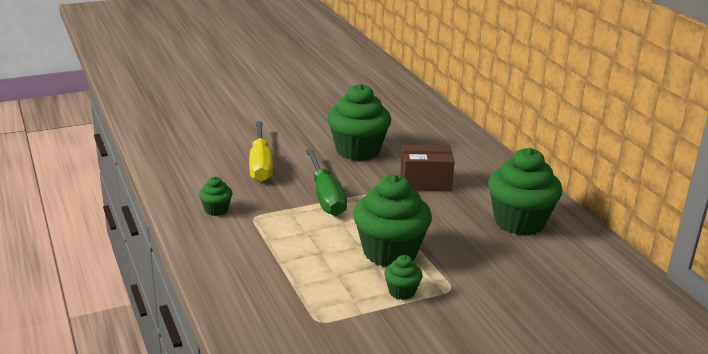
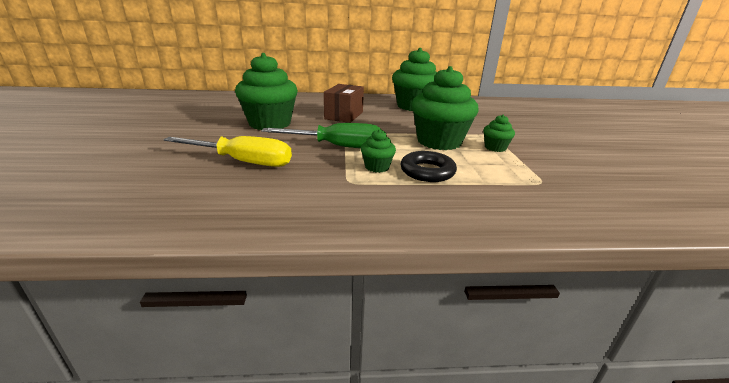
camera: 70 degrees left, 0 degrees up
green cupcake [199,177,232,216] -> green cupcake moved to [361,129,396,173]
none -> black ring [401,151,457,182]

